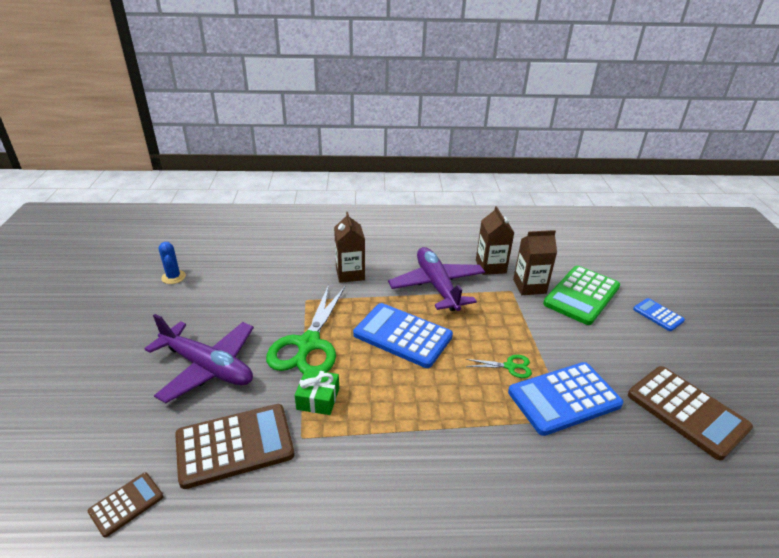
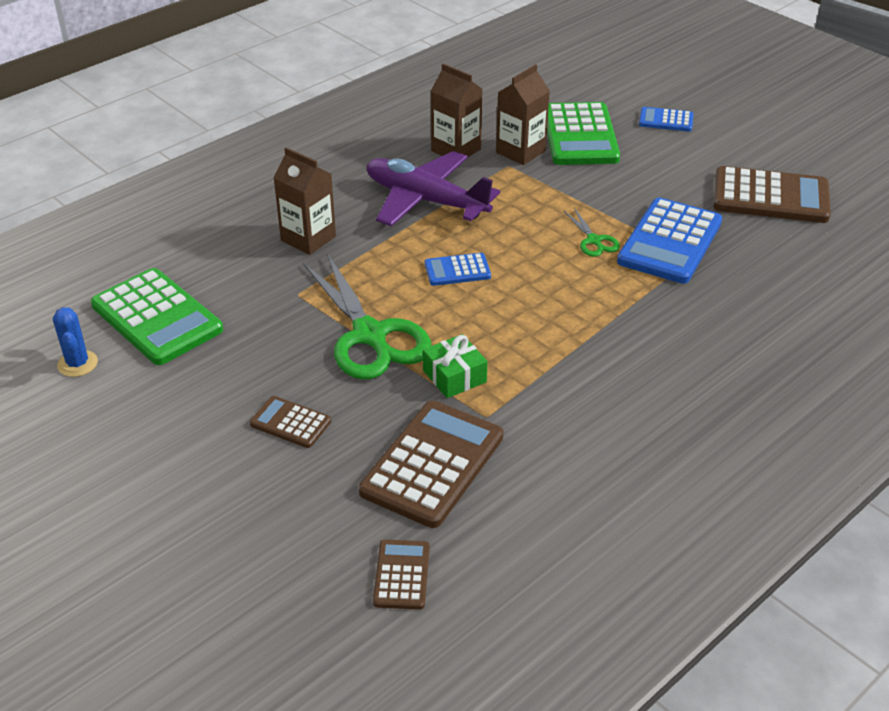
camera: 40 degrees left, 5 degrees up
purple plane [144,314,254,403] -> brown calculator [250,396,331,448]
blue cactus [159,242,186,284] -> blue cactus turned 45 degrees clockwise [53,307,98,377]
blue calculator [353,303,453,368] -> blue calculator [425,253,491,286], size x0.51
green scissors [466,355,532,378] -> green scissors turned 105 degrees clockwise [564,208,620,257]
none -> green calculator [91,268,223,365]

